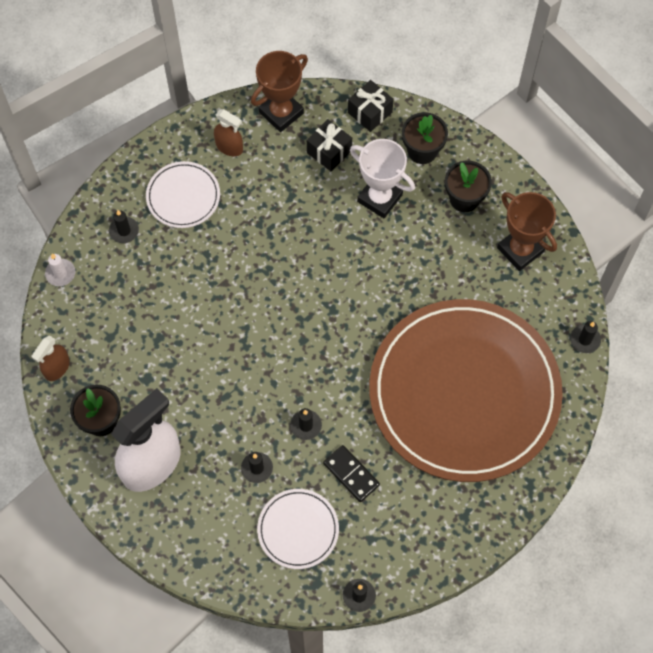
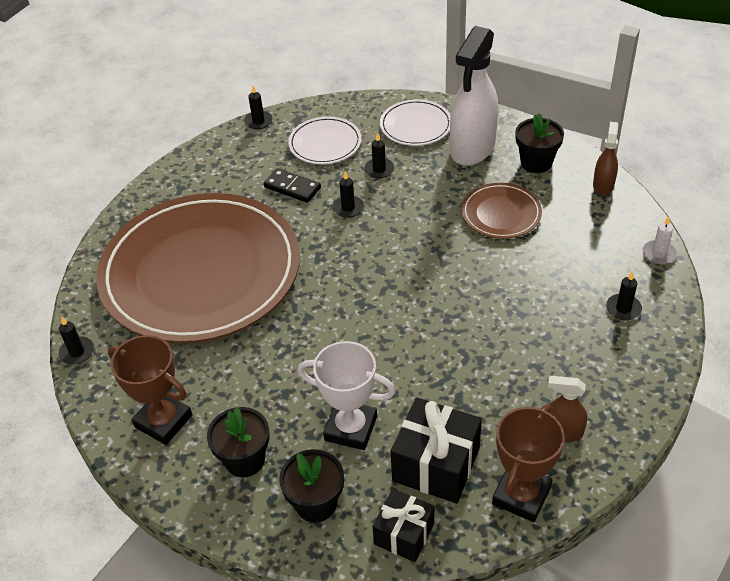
camera: 165 degrees right, 20 degrees down
white plate [146,161,220,228] -> white plate moved to [380,99,451,146]
black gift [307,119,352,171] -> black gift [391,397,482,503], size x1.57
none -> brown plate [461,183,542,239]

